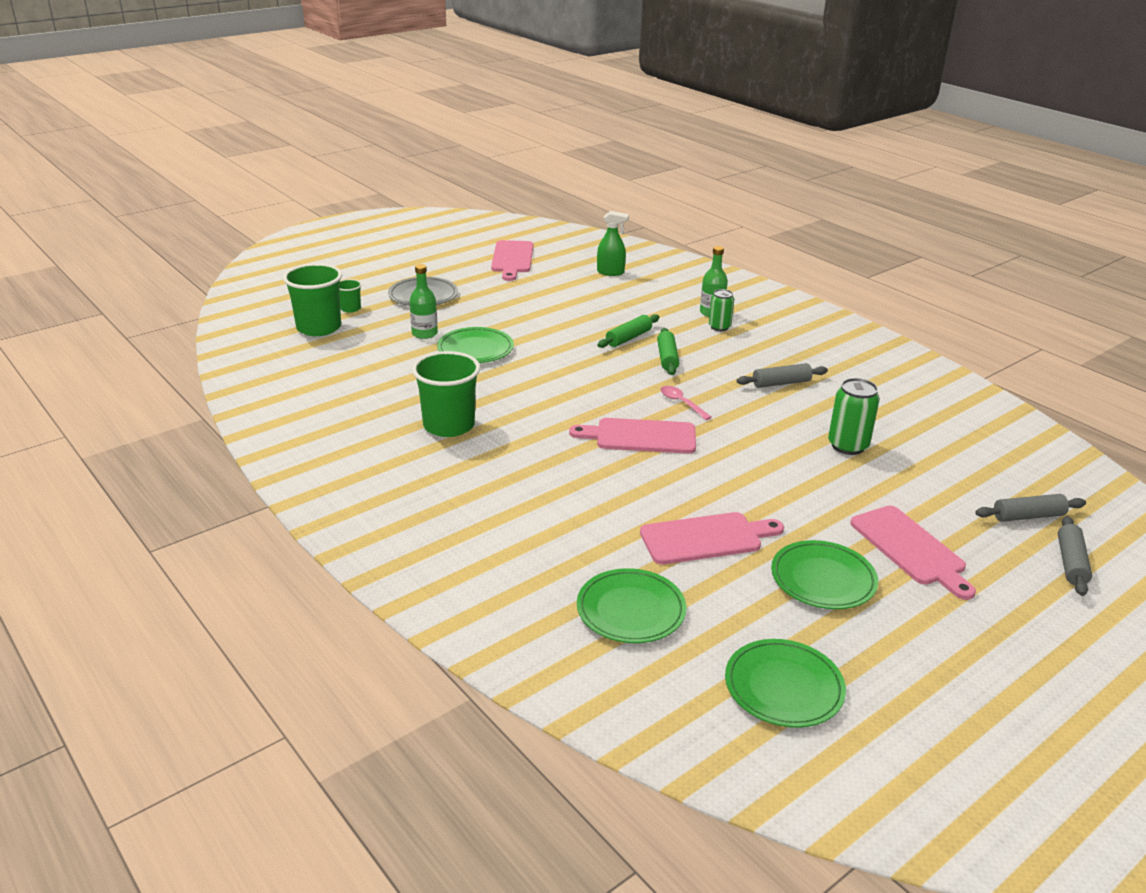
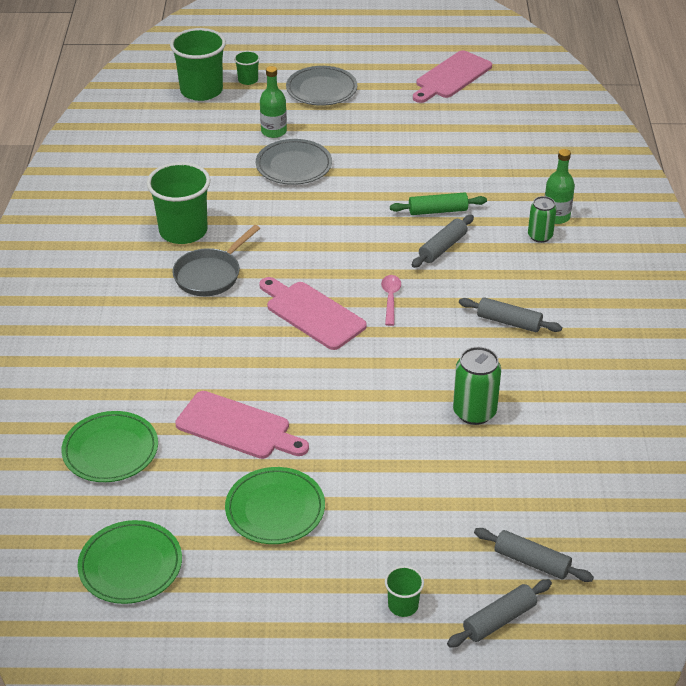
camera: 40 degrees right, 10 degrees up
green plate [437,327,514,363] -> grey plate [256,139,332,185]
green spray bottle [597,211,629,276] -> none
green rolling pin [657,328,679,375] -> grey rolling pin [412,215,474,268]
pink cutting board [850,505,976,600] -> none
none -> grey pan [172,225,260,296]
none -> green cup [385,566,424,617]

